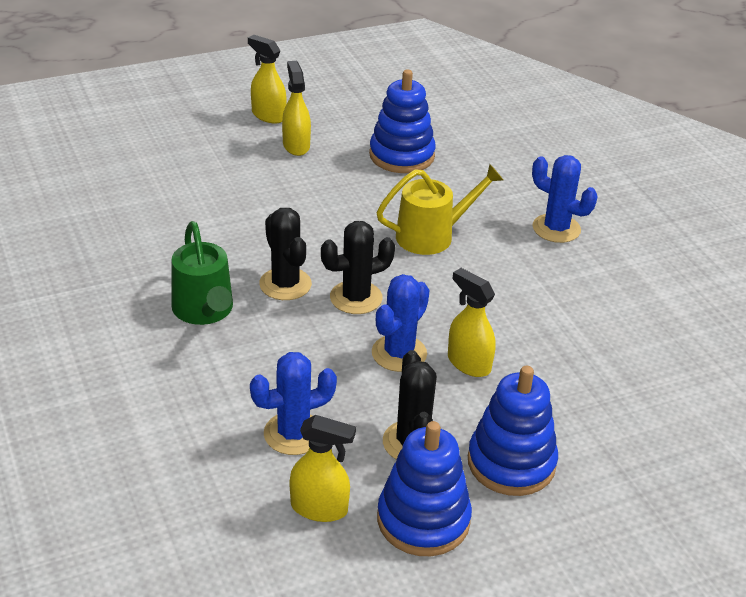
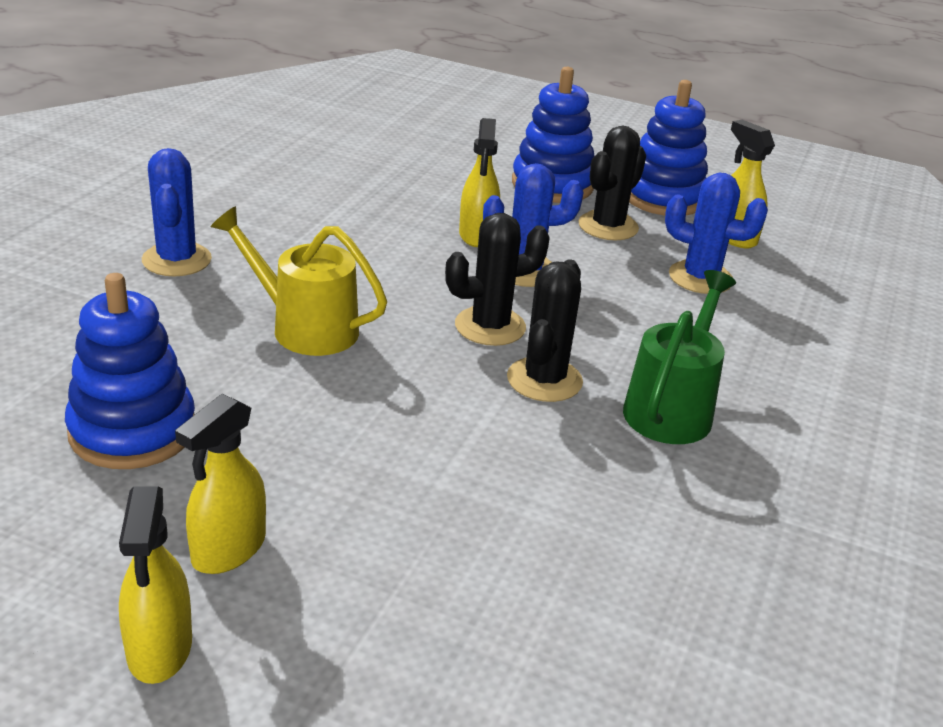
camera: 135 degrees left, 5 degrees down
black cactus [321,221,395,314] -> black cactus turned 45 degrees counterclockwise [445,213,550,346]

